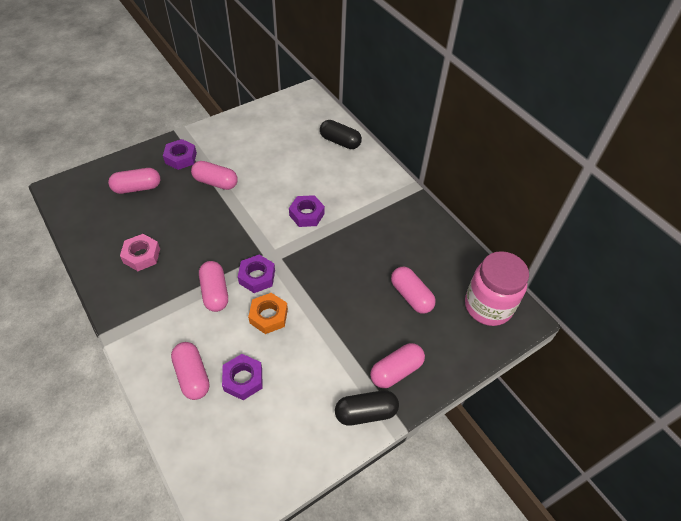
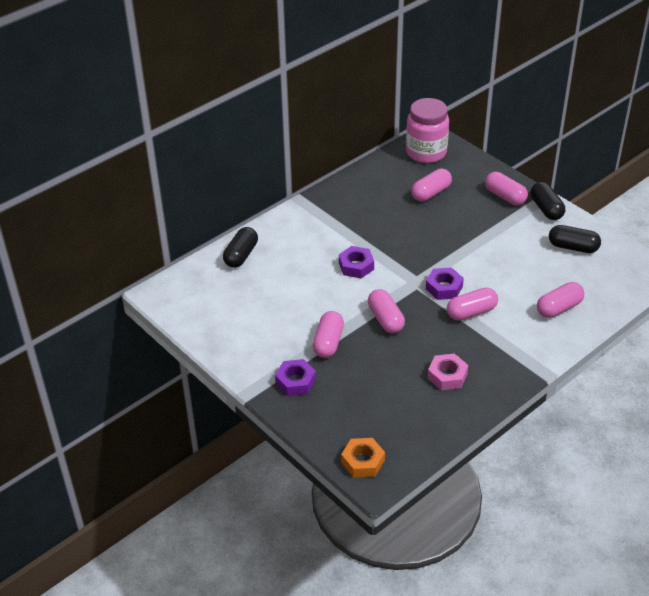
camera: 95 degrees left, 10 degrees down
pink capsule [108,168,160,194] -> pink capsule moved to [368,289,405,333]
purple nut [222,354,263,400] -> none
orange nut [248,293,288,334] -> orange nut moved to [341,438,385,478]
none -> black capsule [549,225,601,253]

